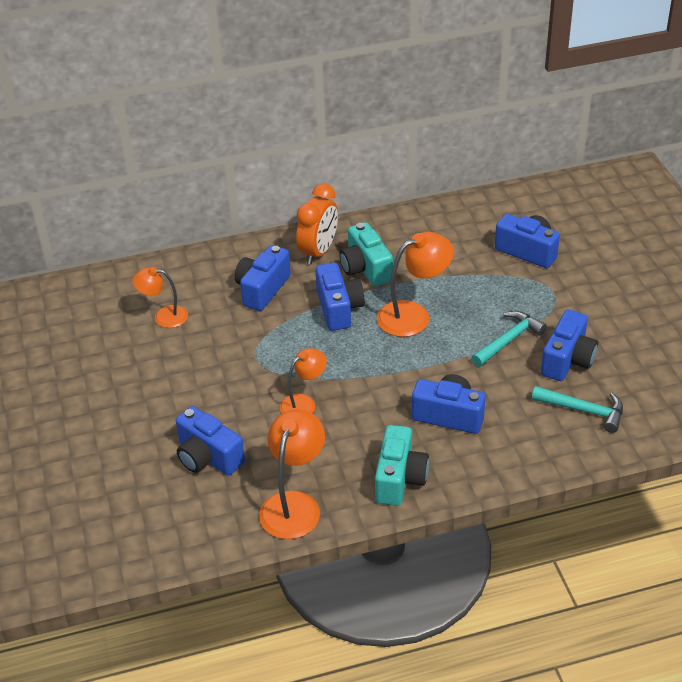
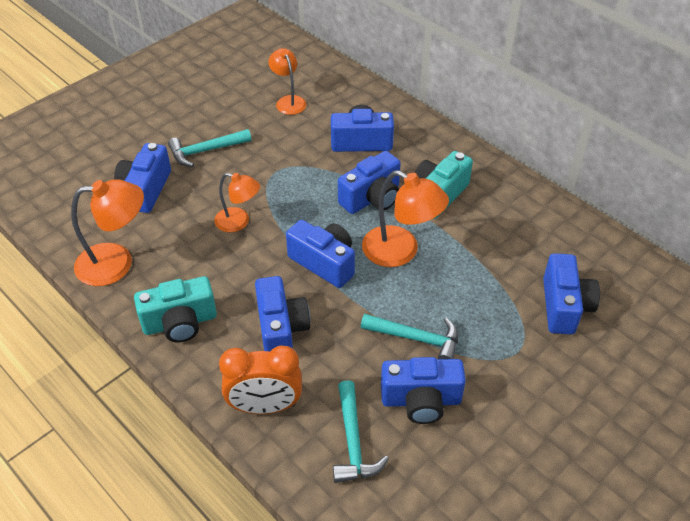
camera: 60 degrees right, 5 degrees up
orange clock [296,184,338,265] -> orange clock moved to [219,345,302,414]
none -> turquoise hammer [168,129,251,167]
none -> blue camera [286,220,355,288]

